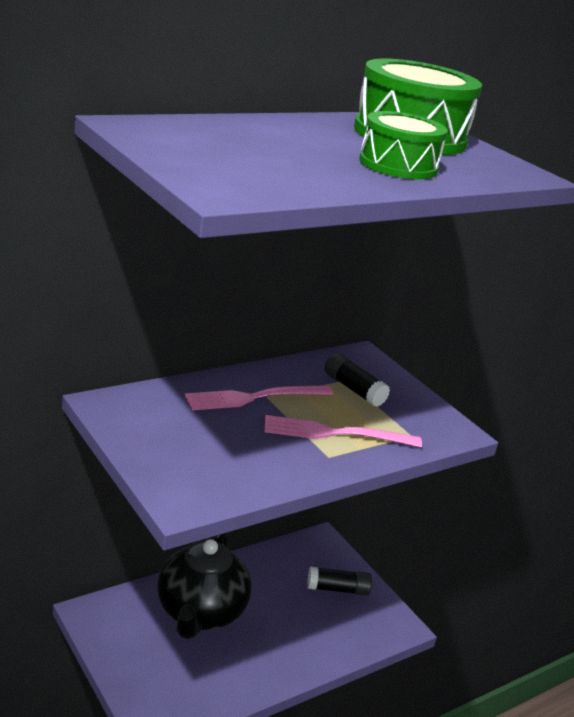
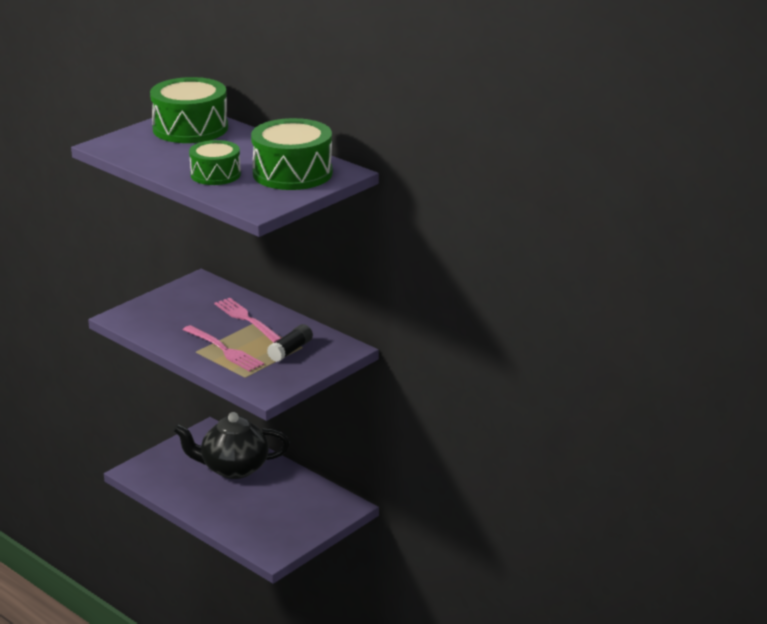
camera: 80 degrees right, 0 degrees up
pink fork [265,415,422,447] -> pink fork turned 150 degrees clockwise [183,325,264,372]
black glue stick [307,566,372,596] -> none
none -> green drum [150,77,228,143]

